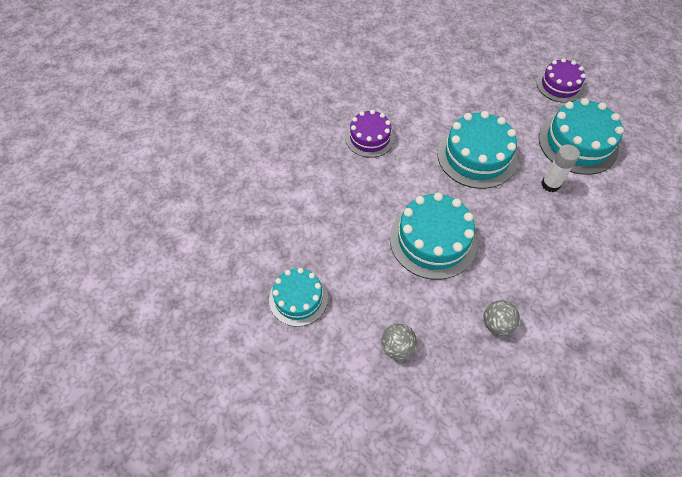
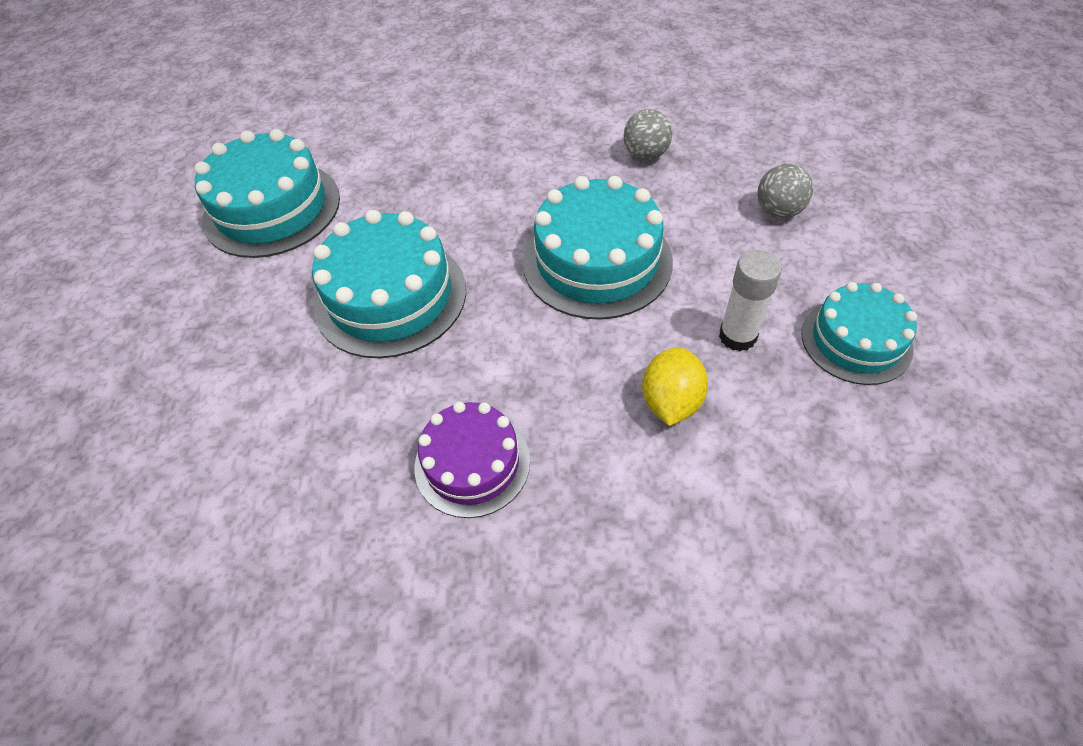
camera: 125 degrees left, 5 degrees down
purple cake [537,58,586,103] -> none
white glue stick [541,144,580,192] -> white glue stick moved to [719,250,782,351]
none -> yellow lemon [642,347,708,426]

